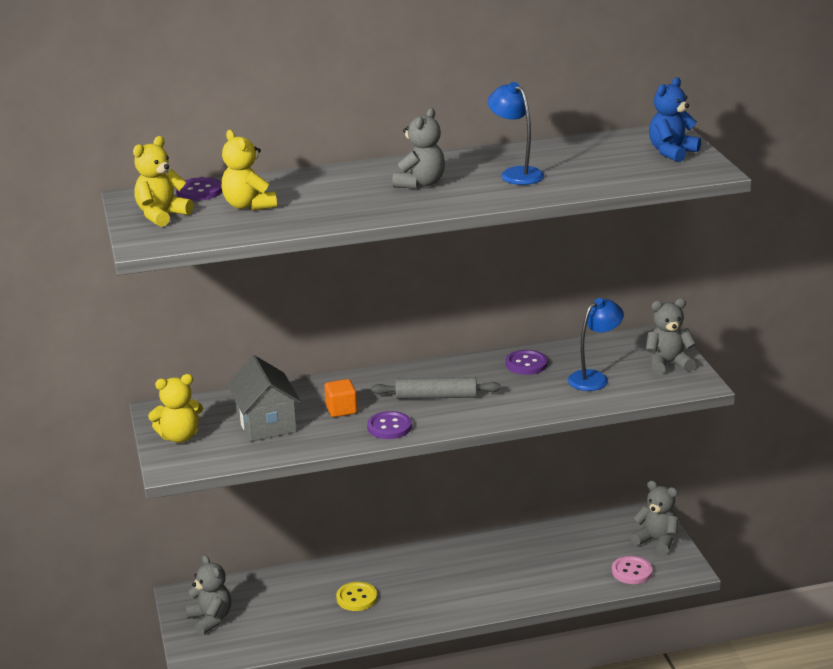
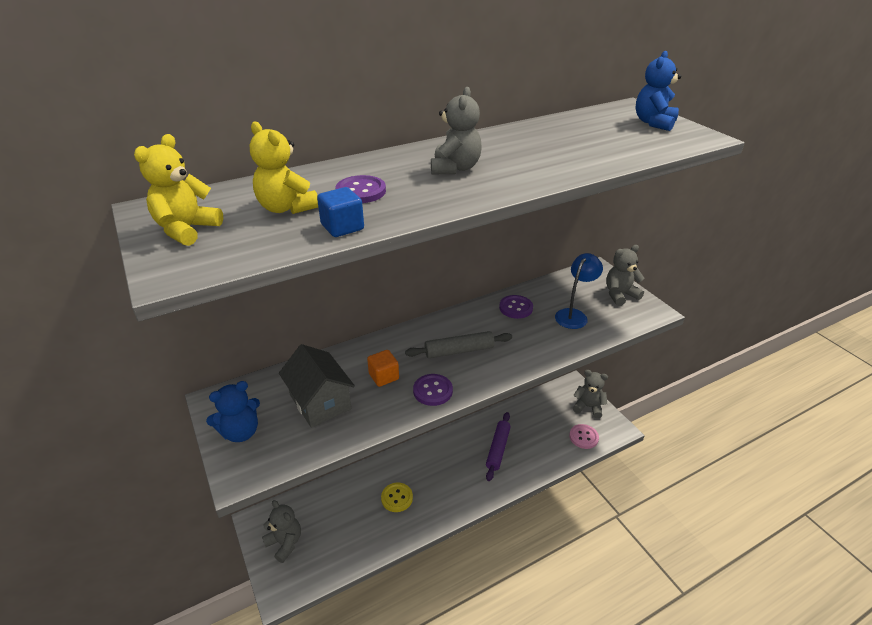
camera: 15 degrees left, 10 degrees up
yellow teddy bear [148,374,203,443] -> blue teddy bear [206,381,260,442]
purple button [176,177,222,201] -> purple button moved to [336,175,386,203]
blue lamp [488,82,544,185] -> none
none -> blue cube [317,187,364,237]
none -> purple rolling pin [486,412,511,481]

